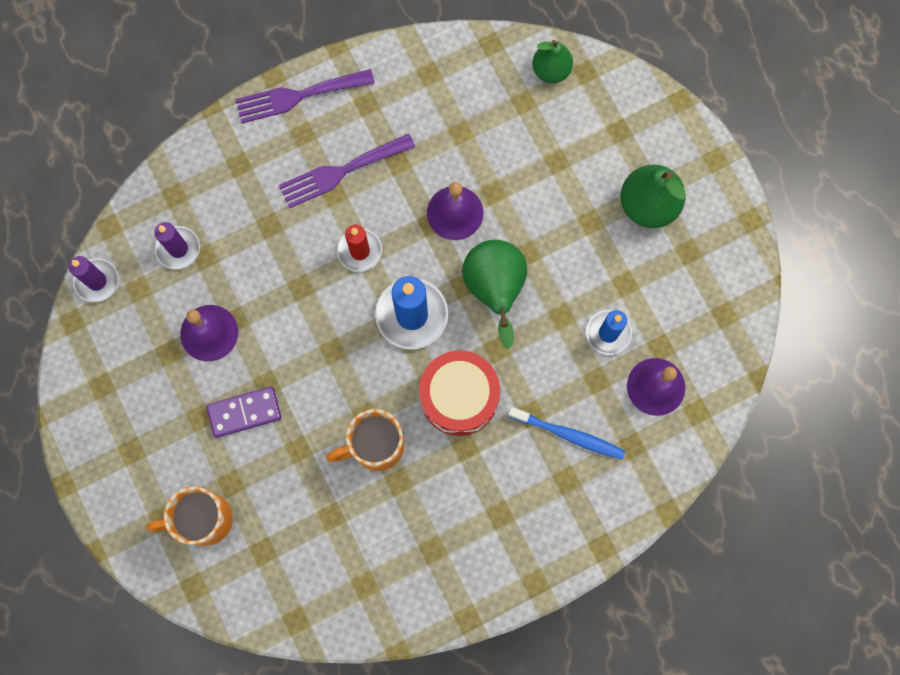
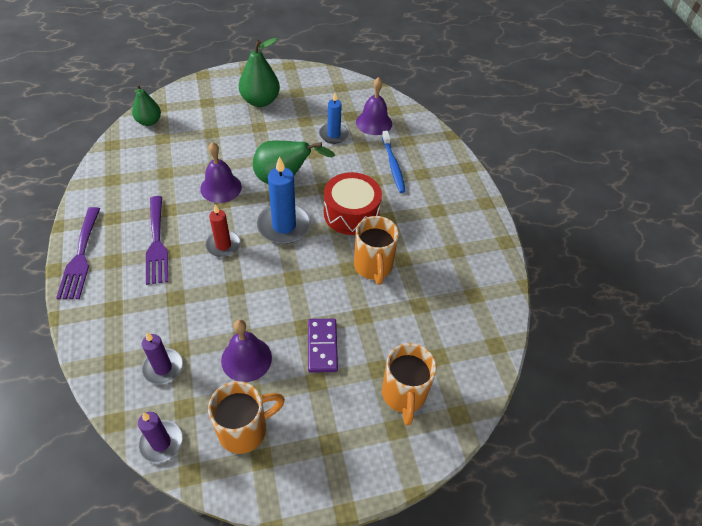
camera: 80 degrees left, 25 degrees down
blue toothbrush [508,407,625,460] -> blue toothbrush turned 135 degrees clockwise [382,131,406,193]
none -> orange mug [208,381,285,454]

